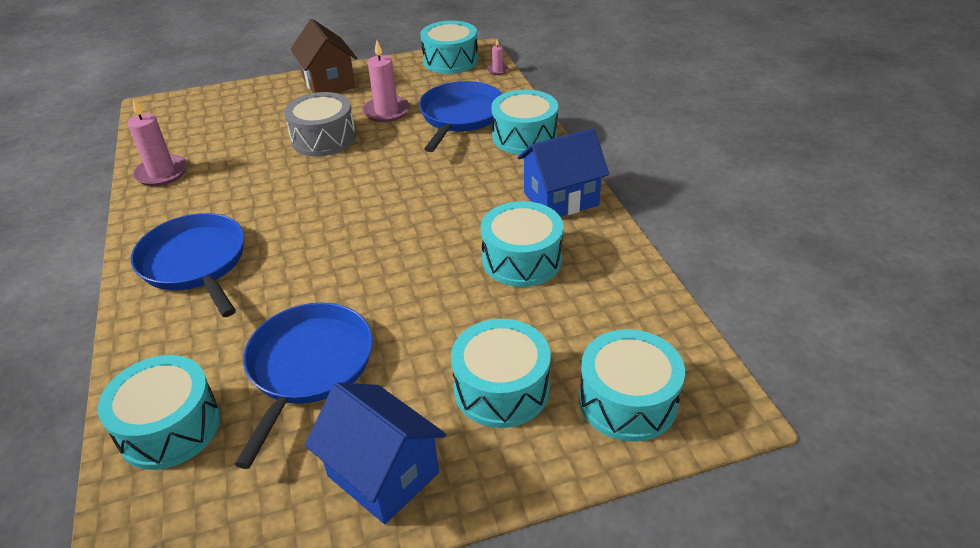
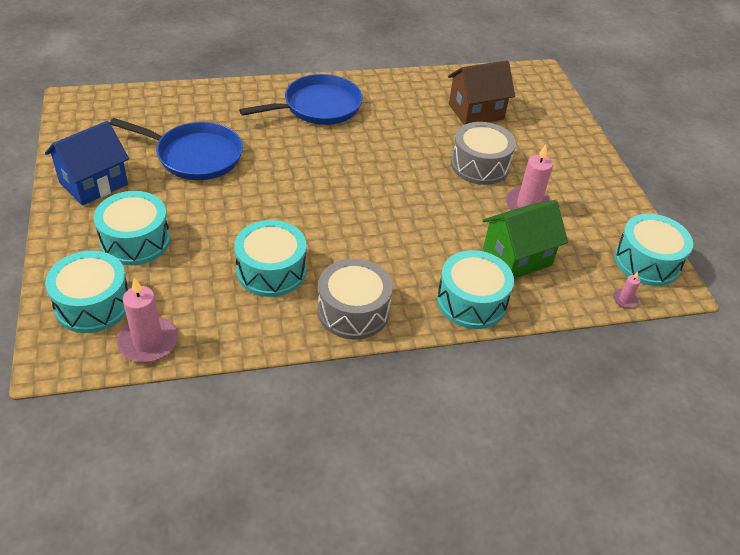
camera: 90 degrees right, 5 degrees up
turquoise drum [98,355,221,470] -> none
pink candle [128,98,187,186] -> pink candle moved to [117,278,178,363]
brown house [291,19,357,93] -> brown house moved to [448,60,515,125]
blue pan [419,81,503,152] -> green house [482,200,568,279]
blue house [517,128,609,217] -> grey drum [318,259,393,340]

